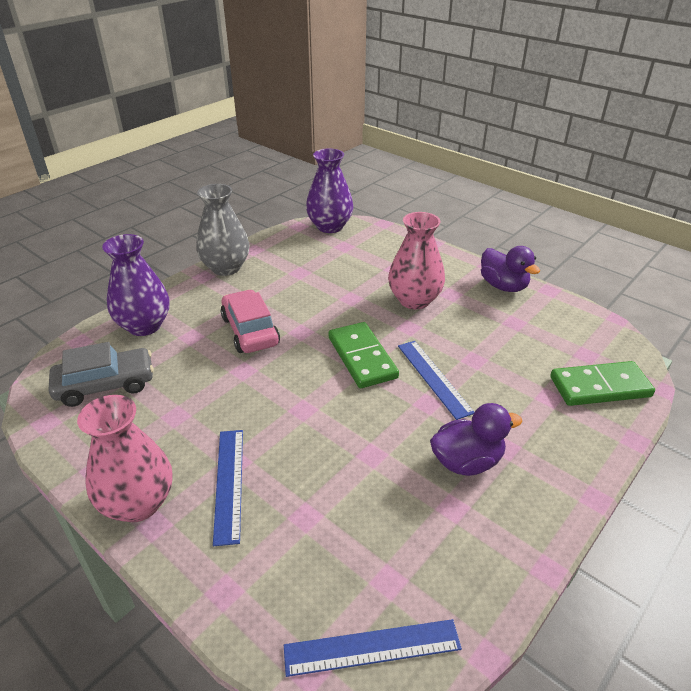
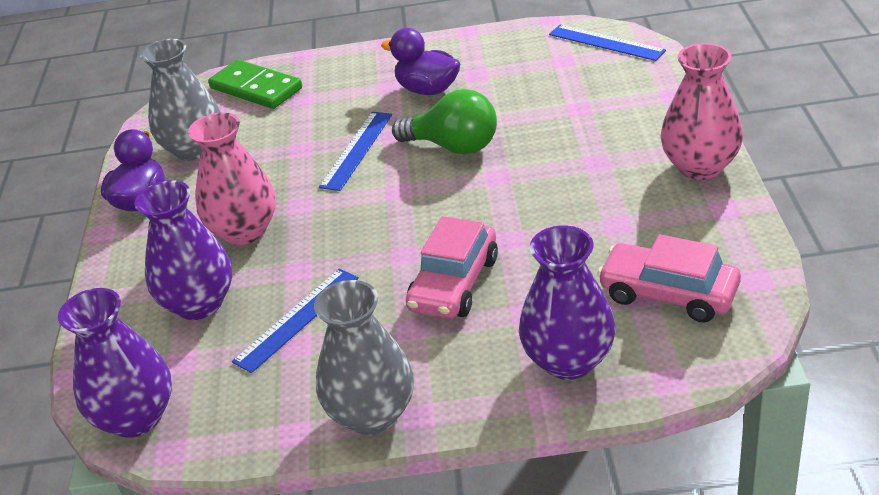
camera: 130 degrees left, 0 degrees up
grey car [49,342,154,407] -> pink car [597,234,741,323]
blue ruler [213,430,243,546] -> blue ruler moved to [232,268,359,373]
green domino [328,322,399,388] -> none
none -> purple vase [135,180,232,320]
none -> grey vase [140,39,220,161]
none -> green light bulb [392,89,497,155]

